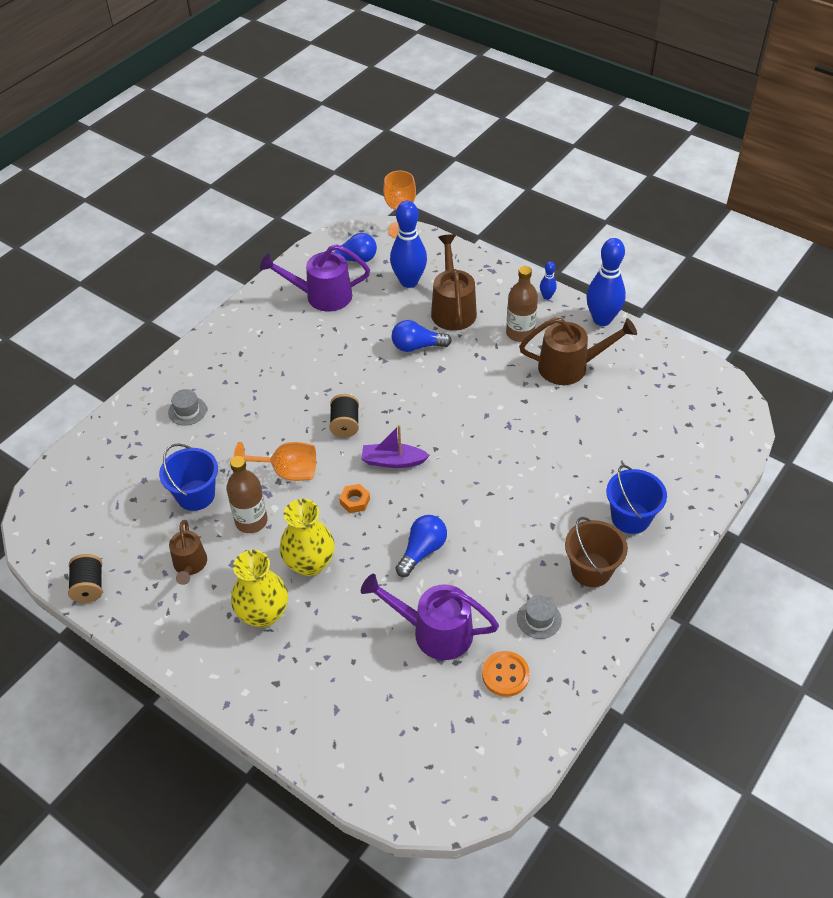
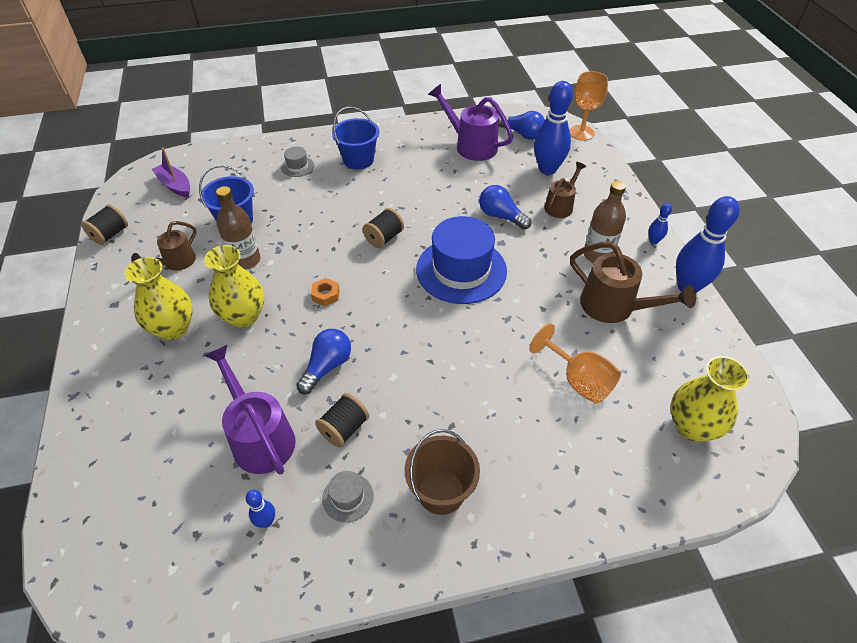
camera: 40 degrees right, 0 degrees up
orange goblet [234,442,316,481] -> orange goblet moved to [529,324,621,404]
purple boat [361,425,430,468] -> purple boat moved to [152,148,190,198]
blue light bulb [396,515,447,577] -> blue light bulb turned 45 degrees counterclockwise [296,329,351,394]
brown watering can [431,235,477,331] -> brown watering can [544,162,586,218], size x0.62
orange button [482,651,530,697] -> blue bowling pin [246,490,275,528]
blue bucket [606,465,667,534] -> blue bucket moved to [332,107,379,169]
none -> black spool [315,393,369,447]
none -> blue hat [416,216,507,304]
none -> yellow vase [670,356,750,442]

